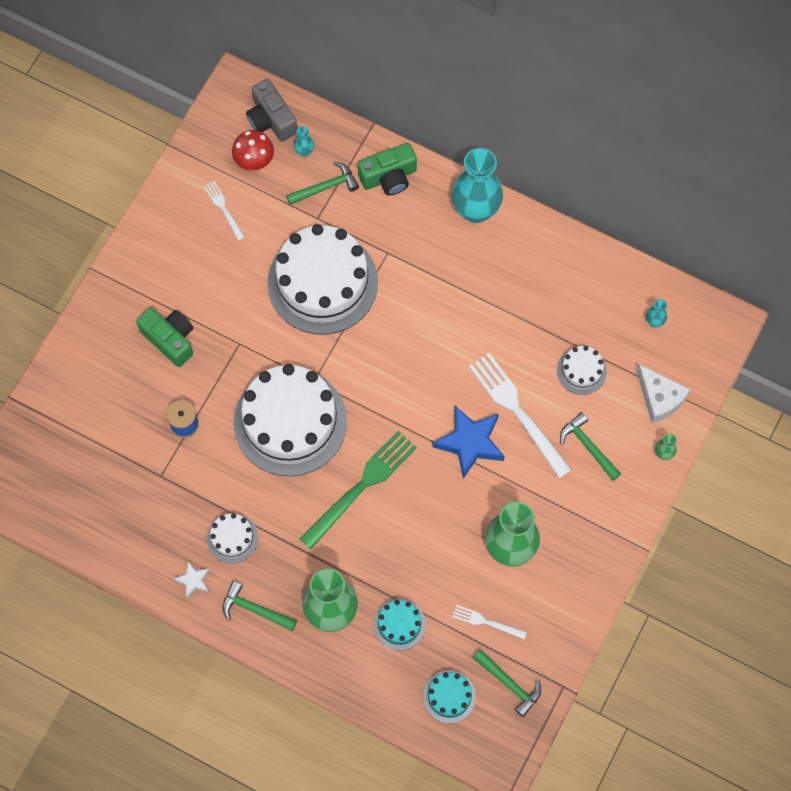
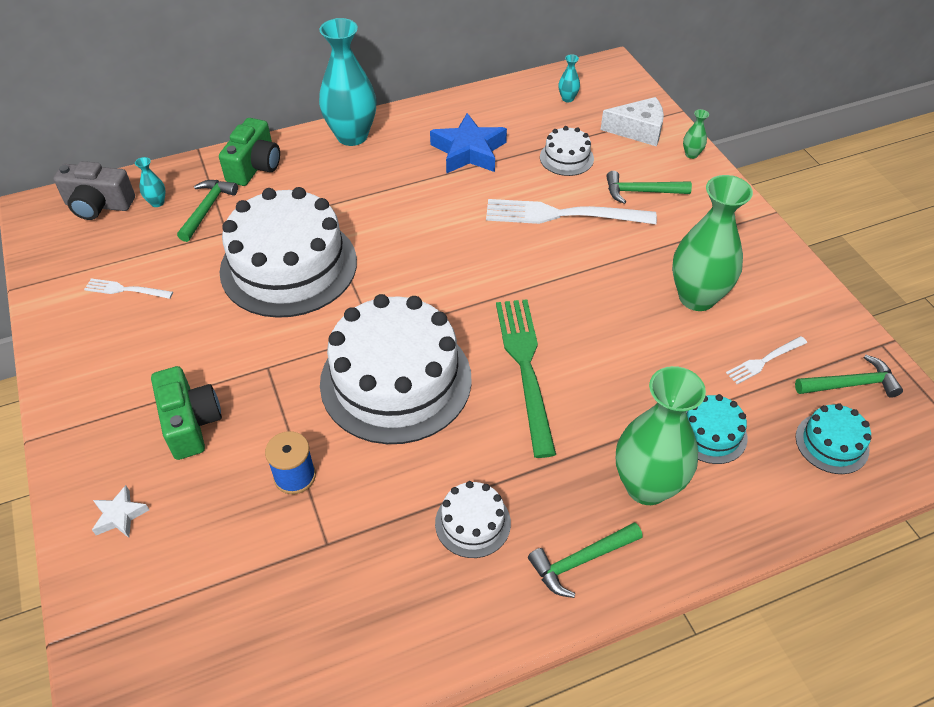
camera: 50 degrees left, 20 degrees down
green camera [136,308,193,367] -> green camera turned 75 degrees clockwise [151,366,222,460]
white star [173,561,210,598] -> white star moved to [92,485,149,538]
red mushroom [232,130,274,170] -> none
blue star [433,406,505,479] -> blue star moved to [430,113,507,174]

